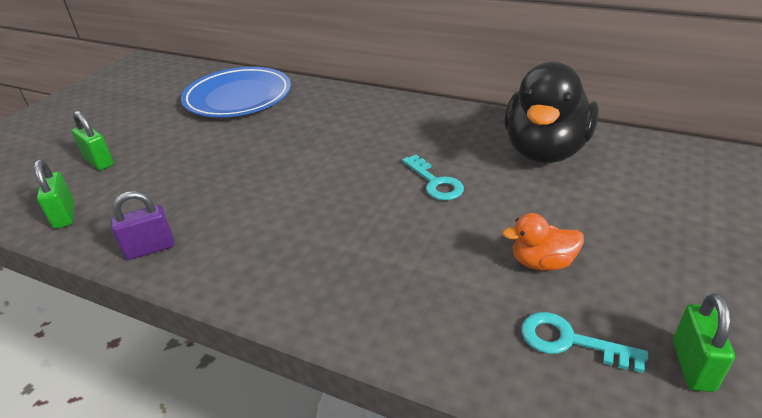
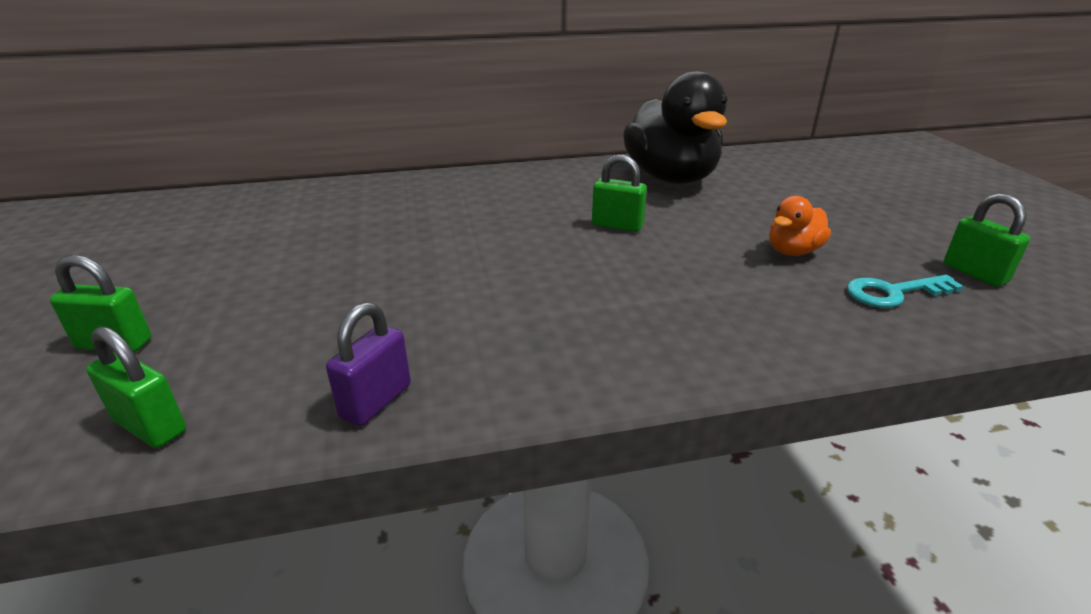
camera: 40 degrees left, 5 degrees down
blue plate [181,67,291,117] -> none
turquoise key [402,155,464,201] -> green padlock [592,154,647,232]

